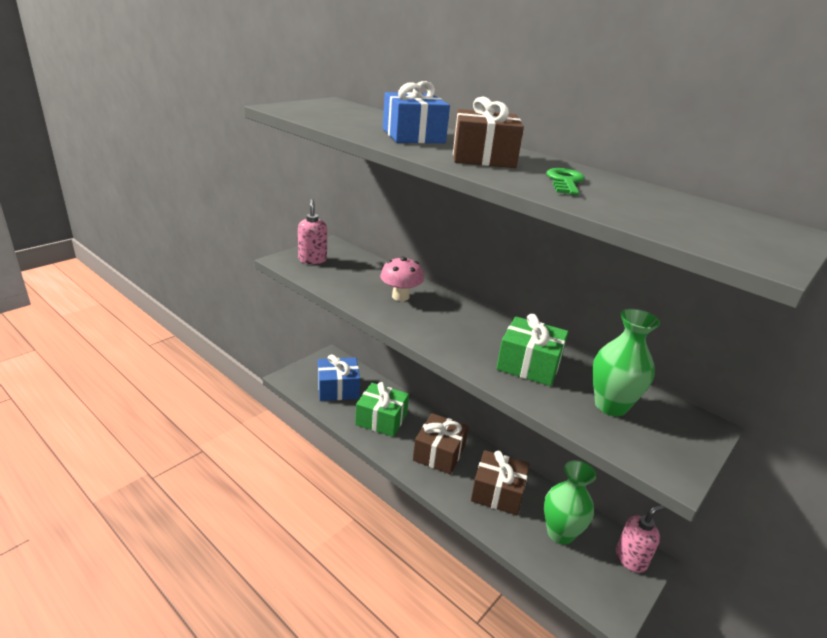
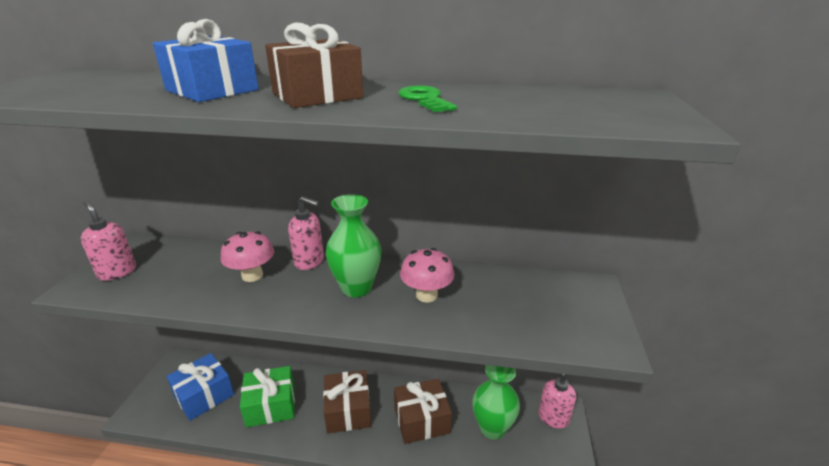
camera: 30 degrees left, 0 degrees up
green gift [496,314,568,386] -> pink mushroom [400,248,454,303]
green vase [592,309,660,416] -> green vase moved to [326,194,381,297]
none -> pink soap dispenser [288,196,324,270]

